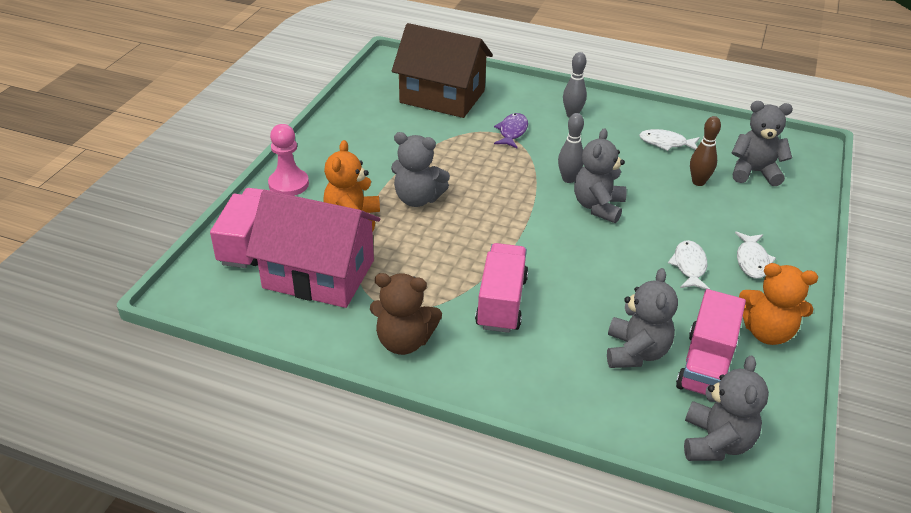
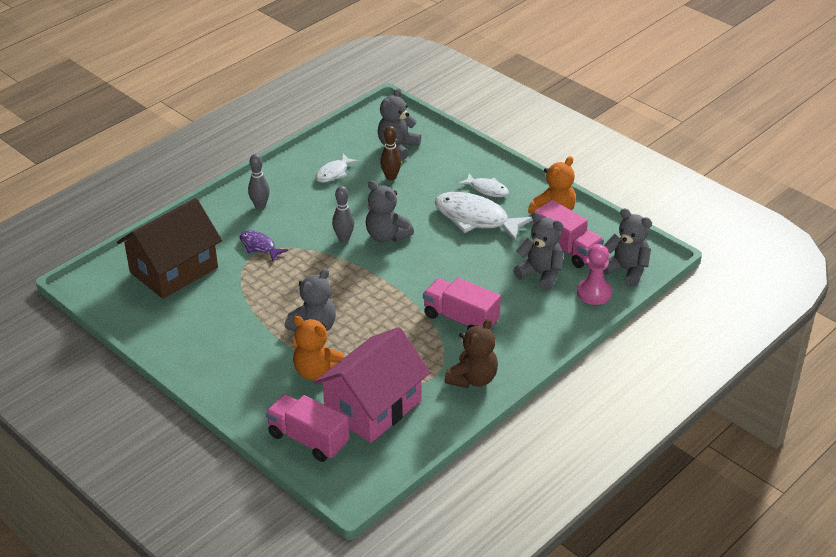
camera: 65 degrees left, 0 degrees up
pink pawn [268,124,309,196] -> pink pawn moved to [577,244,612,305]
white fish [668,240,710,289] -> white fish [435,192,533,242], size x1.88

